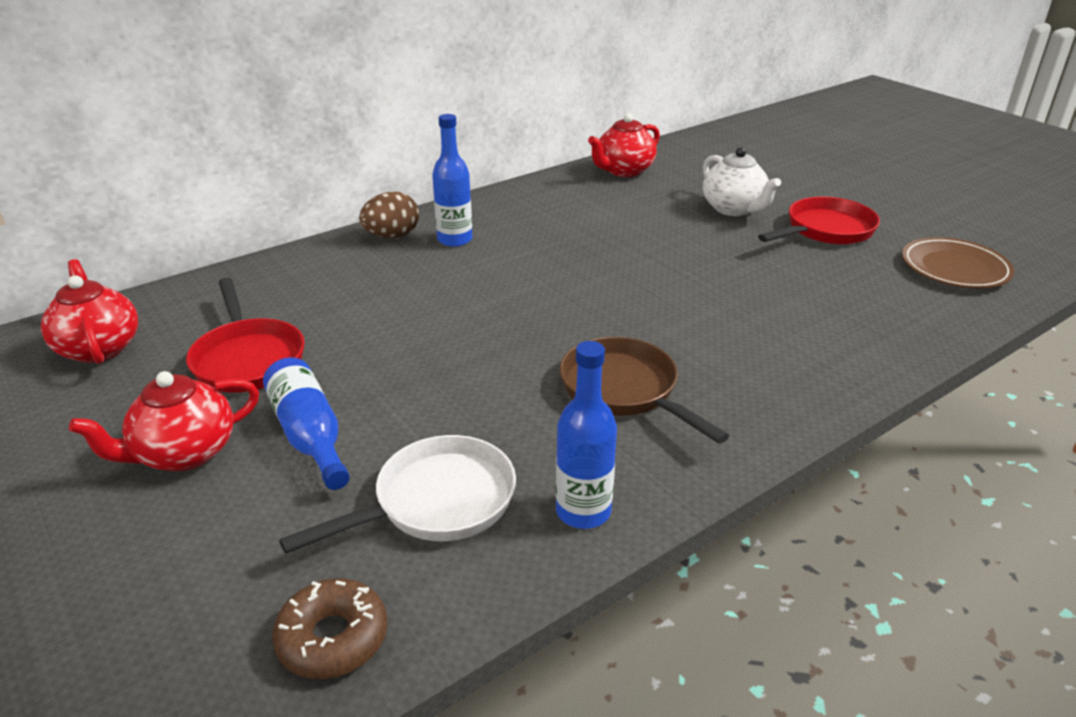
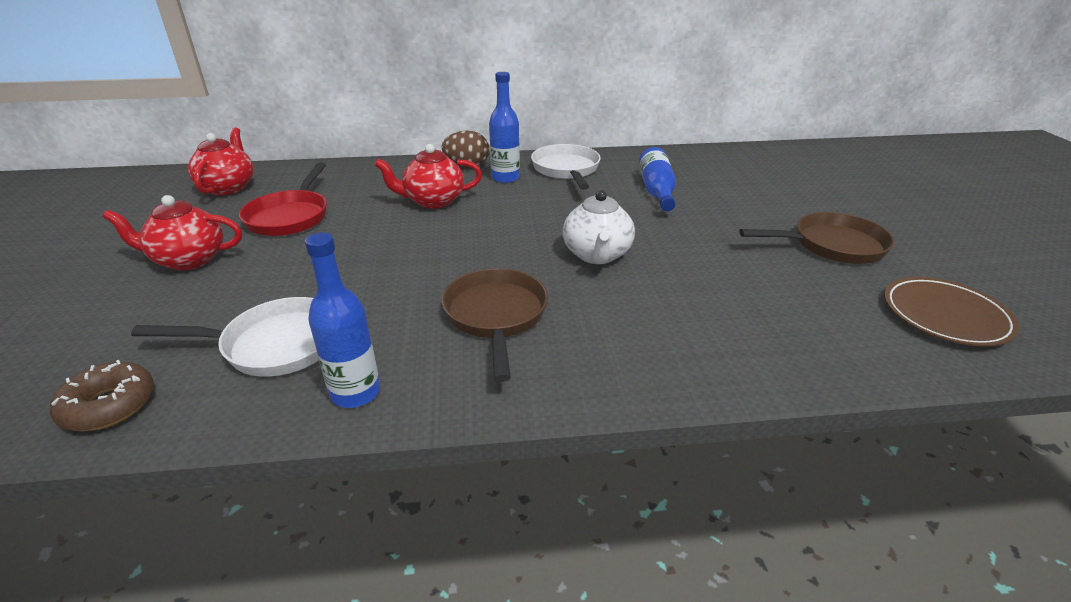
camera: 30 degrees right, 0 degrees up
blue bottle [263,357,350,490] -> blue bottle moved to [639,147,676,211]
red teapot [588,113,660,177] -> red teapot moved to [374,144,482,209]
white teapot [703,147,781,216] -> white teapot moved to [563,190,635,264]
red pan [758,197,880,245] -> brown pan [739,212,894,264]
none -> white pan [531,144,601,190]

